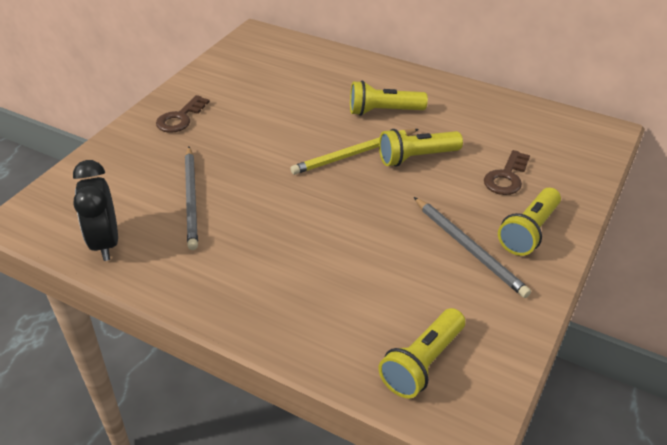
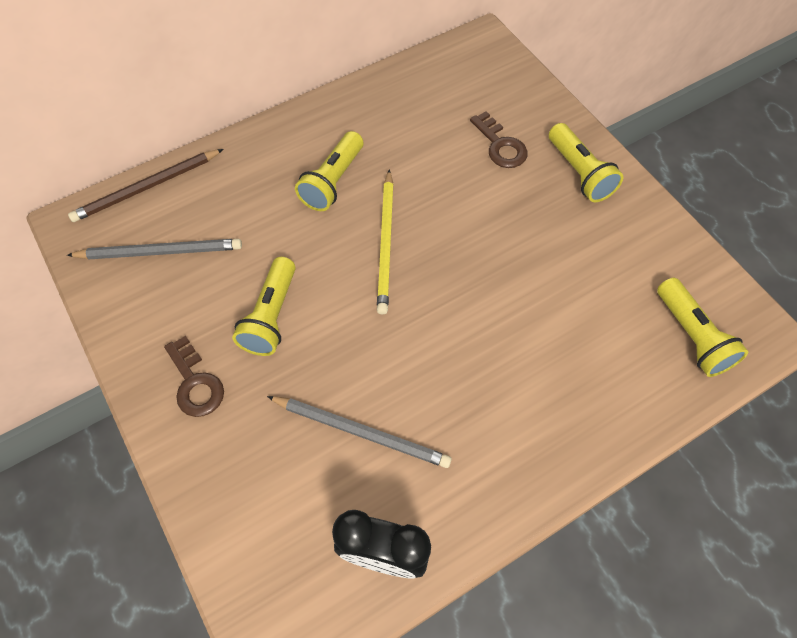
camera: 60 degrees left, 20 degrees up
yellow flashlight [379,129,463,167] -> yellow flashlight moved to [232,257,296,356]
grey pencil [414,197,531,298] -> grey pencil moved to [67,239,242,259]
none -> brown pencil [68,149,223,222]

